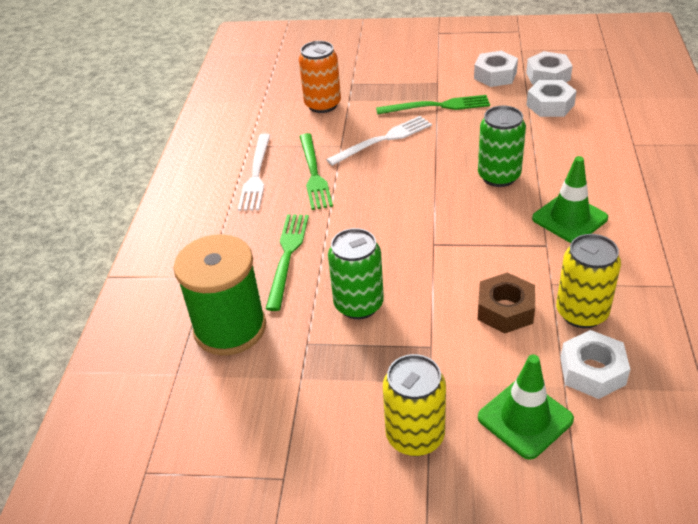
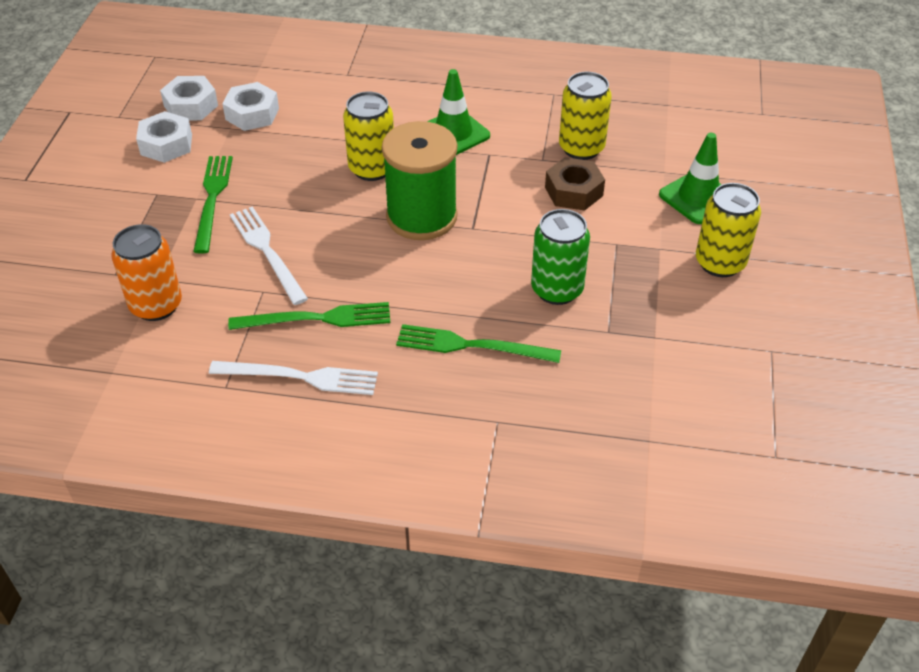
camera: 90 degrees left, 5 degrees up
green spool [174,234,266,355] -> green spool moved to [382,121,458,240]
green can [478,106,526,187] -> yellow can [343,92,394,181]
white nut [560,330,630,399] -> none

